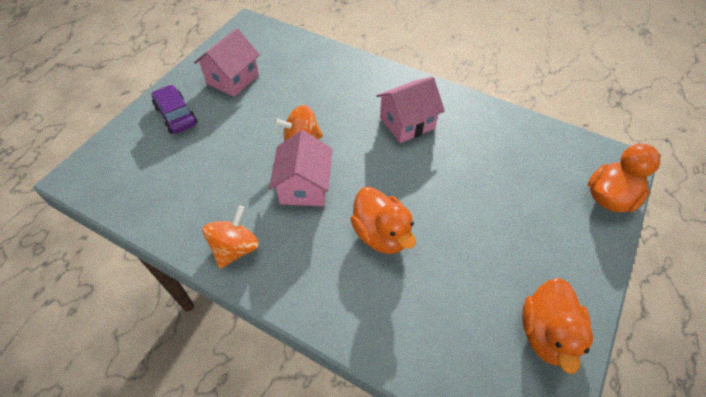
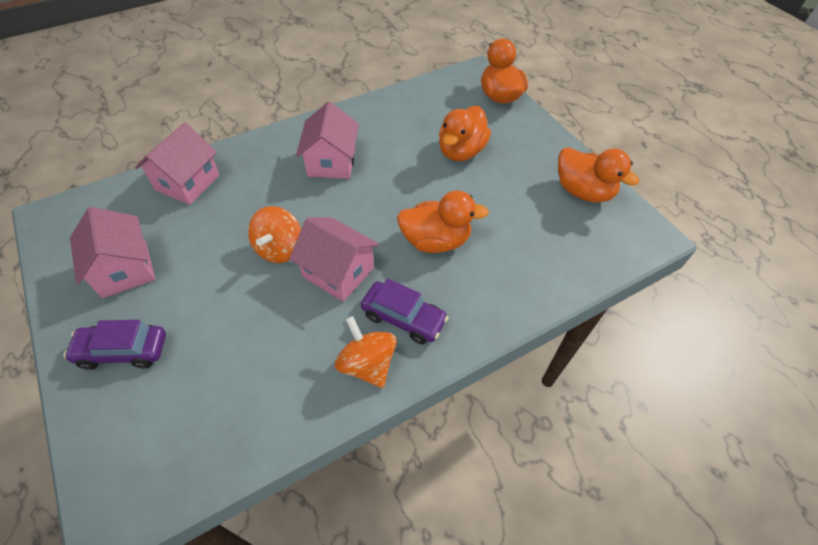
camera: 60 degrees left, 0 degrees up
none -> pink house [135,122,220,205]
none -> purple car [361,278,449,344]
none -> orange duck [439,106,491,161]

